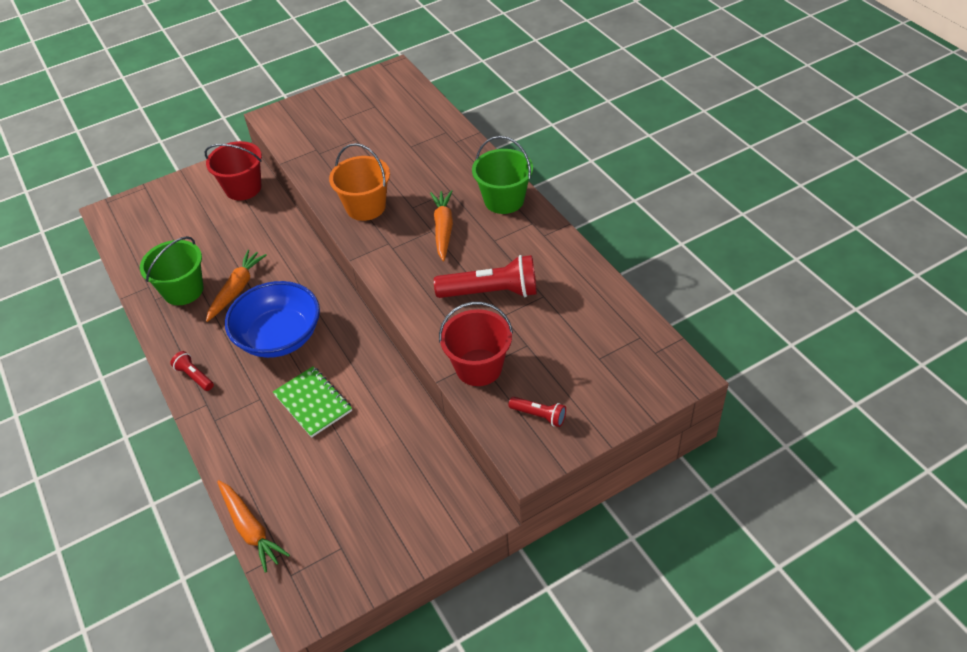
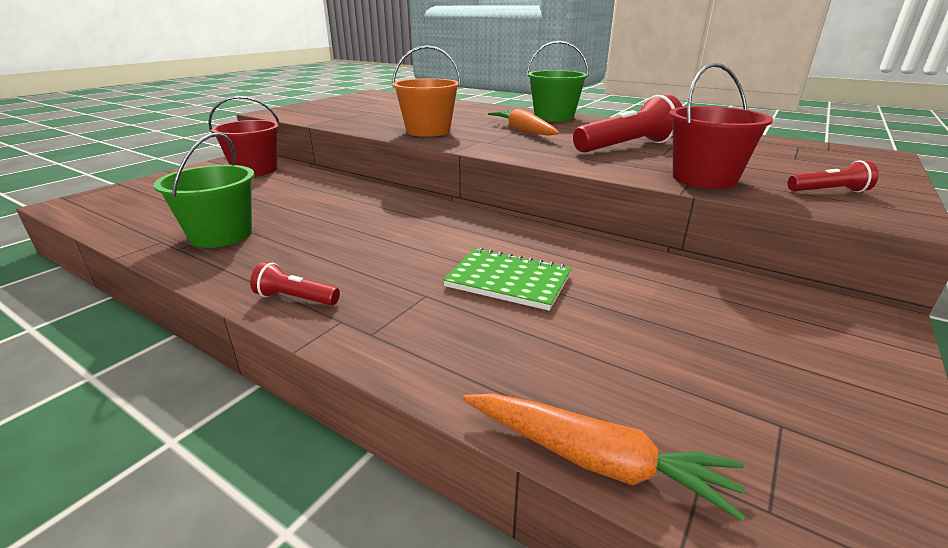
camera: 30 degrees left, 20 degrees down
orange carrot [206,250,267,322] -> none
blue bowl [225,281,320,358] -> none

